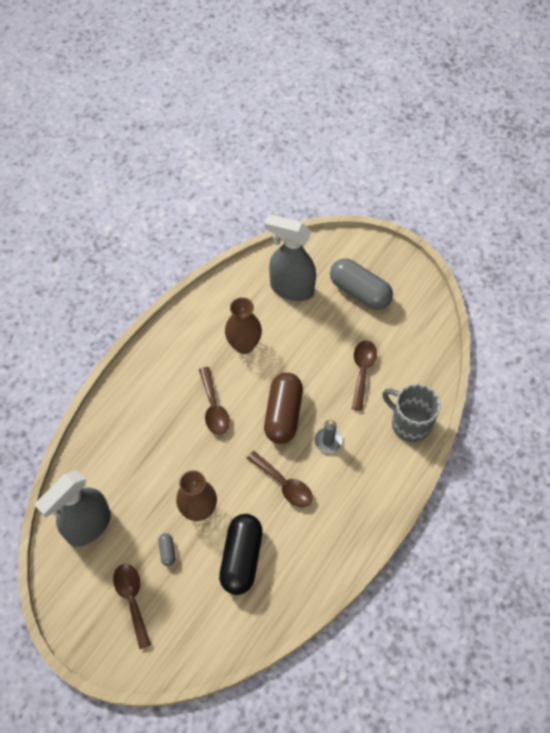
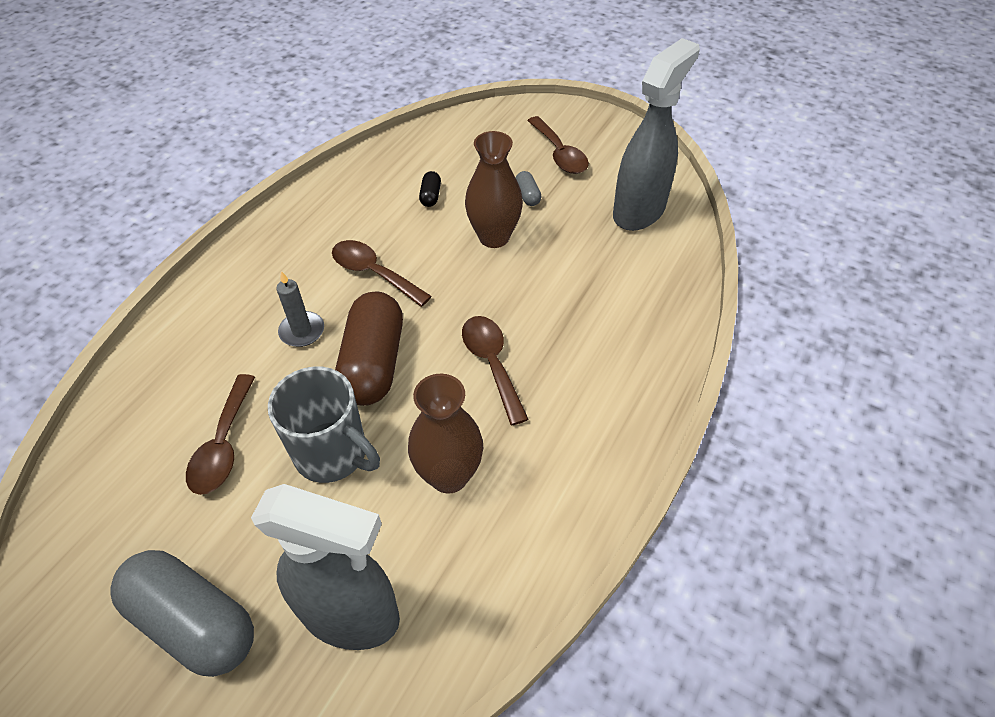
camera: 175 degrees right, 10 degrees down
black capsule [219,514,263,595] -> black capsule [419,171,441,207], size x0.42
grey mug [382,384,440,442] -> grey mug moved to [268,366,380,483]

